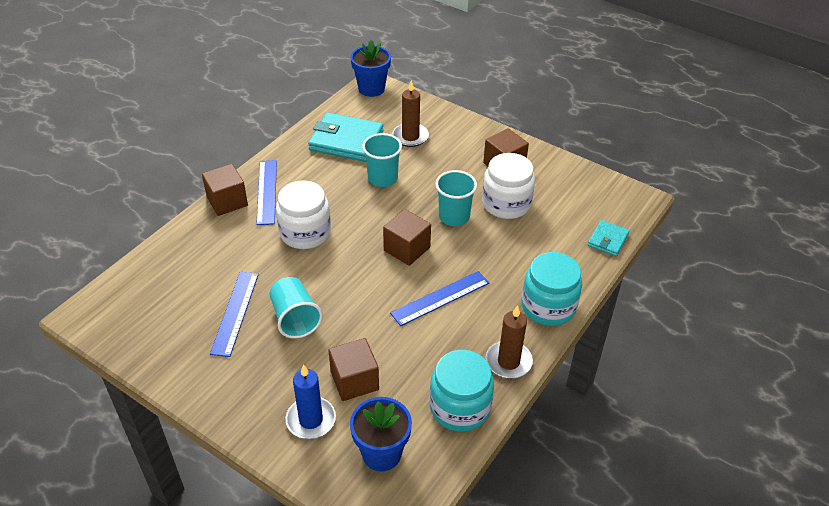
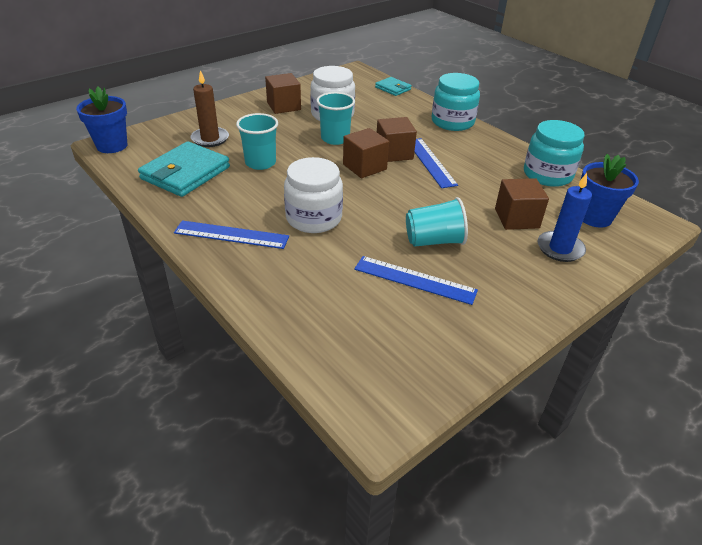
camera: 75 degrees left, 5 degrees down
brown cube [202,164,248,216] -> brown cube moved to [377,117,417,162]
brown candle [486,305,533,379] -> none

